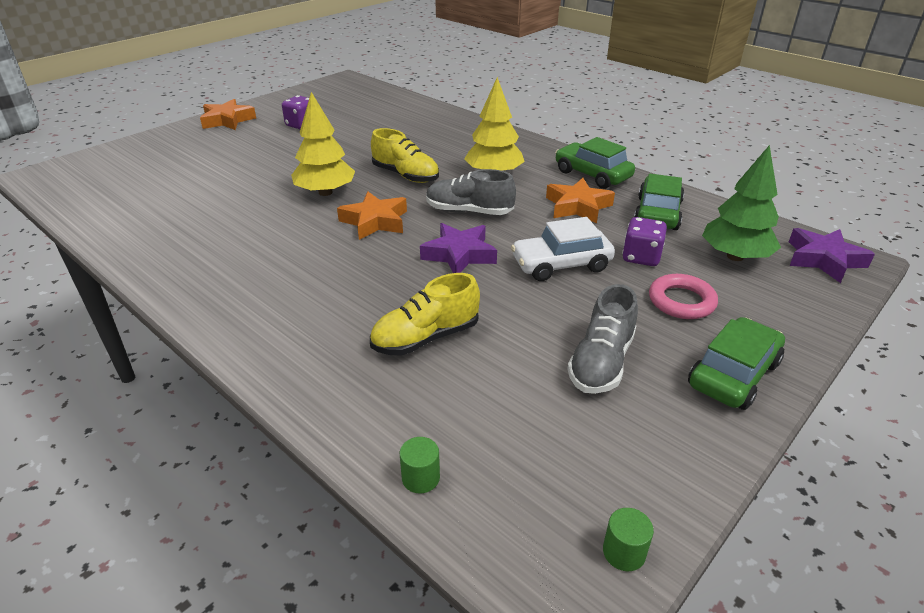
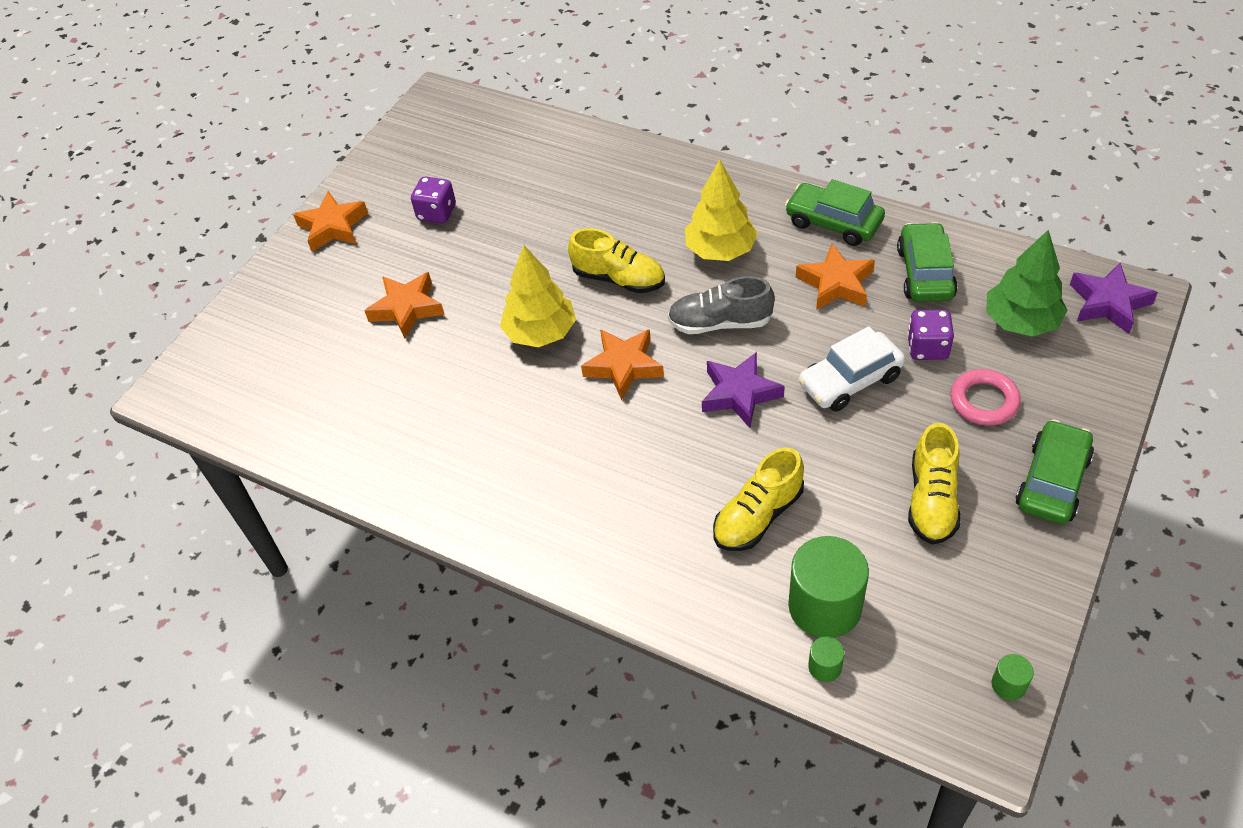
camera: 10 degrees left, 15 degrees up
grey shoe [567,284,638,394] -> yellow shoe [908,423,961,544]
none -> orange star [364,272,445,338]
none -> green cylinder [788,536,869,638]

